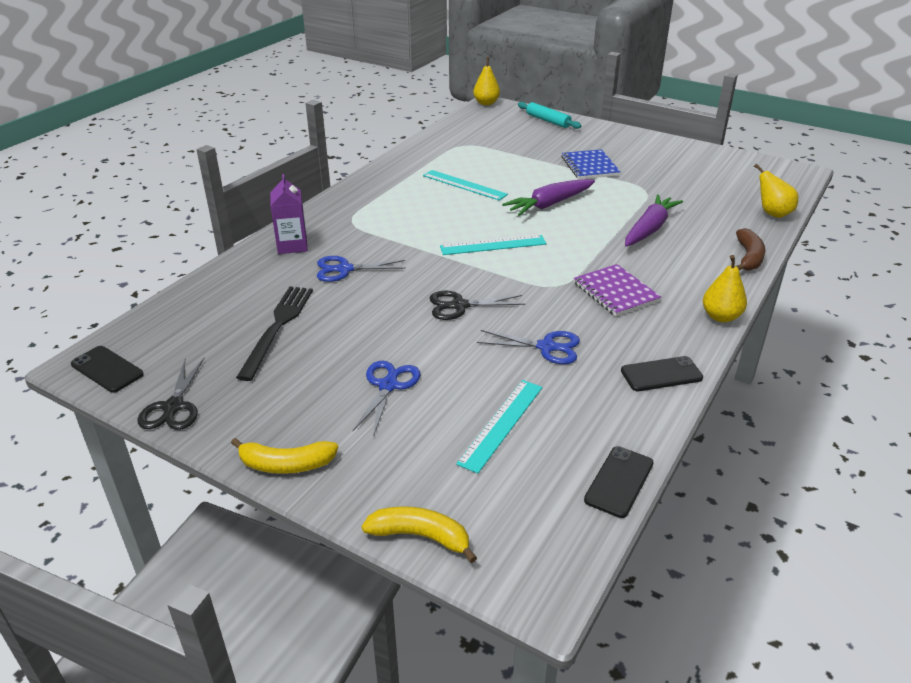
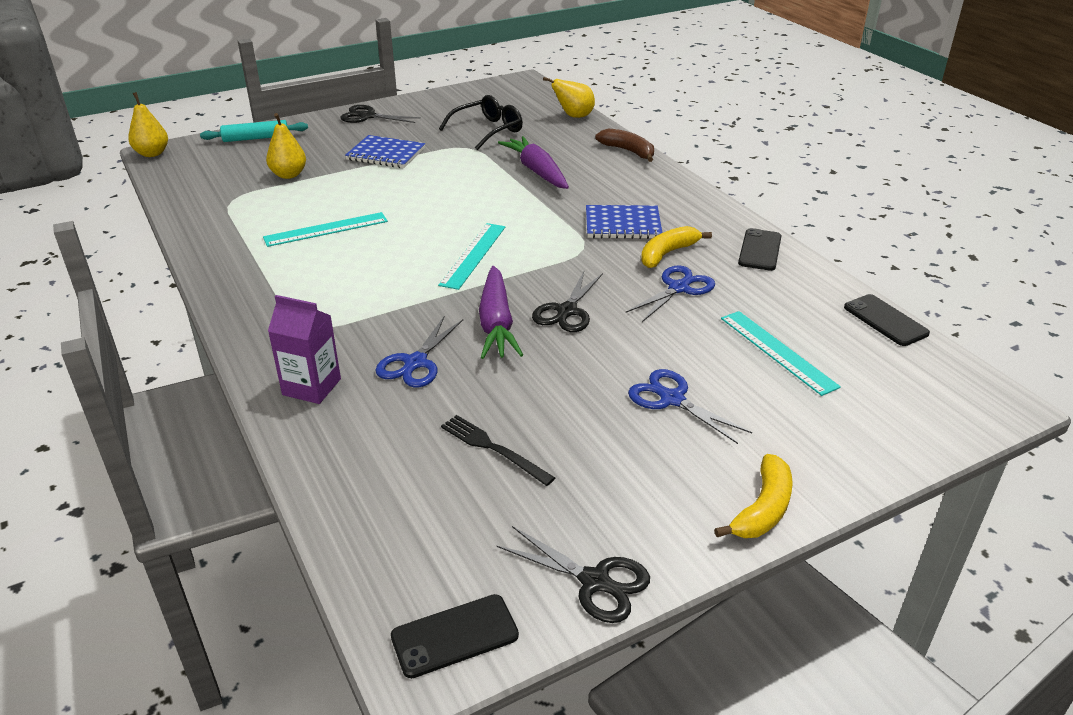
camera: 60 degrees left, 0 degrees up
black fork [236,286,313,381] -> black fork [441,415,555,486], size x0.64
yellow banana [362,506,477,563] -> yellow banana moved to [641,226,712,268]
purple carrot [502,179,595,216] -> purple carrot moved to [479,266,523,359]
purple notebook [573,264,661,316] -> blue notebook [586,205,663,239]
yellow pear [703,255,747,322] -> yellow pear moved to [266,113,306,179]
none -> black scissors [340,105,421,123]
none -> black glasses [439,95,523,150]

